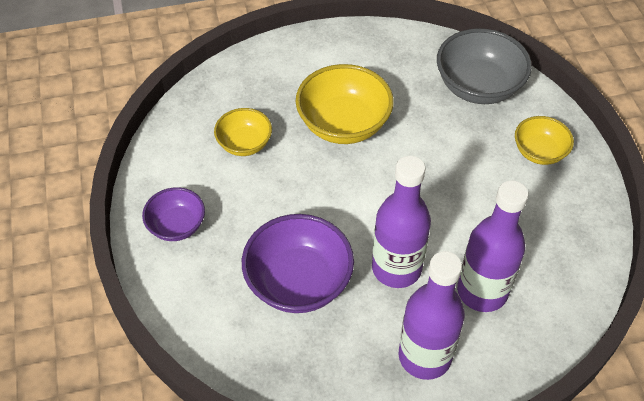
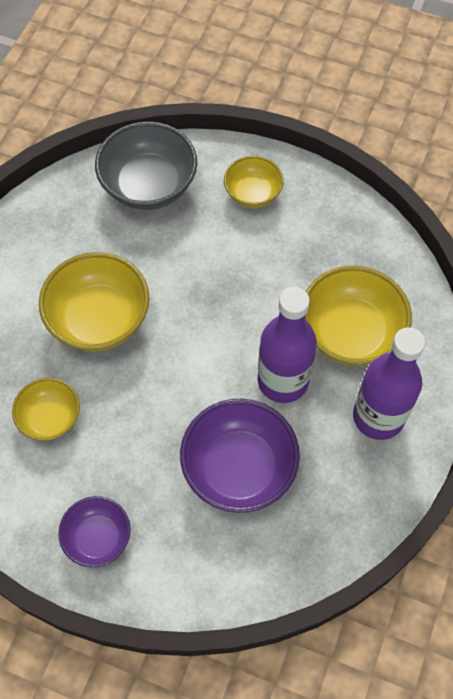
camera: 55 degrees left, 10 degrees up
purple bottle [457,180,528,312] -> yellow bowl [305,265,412,366]

